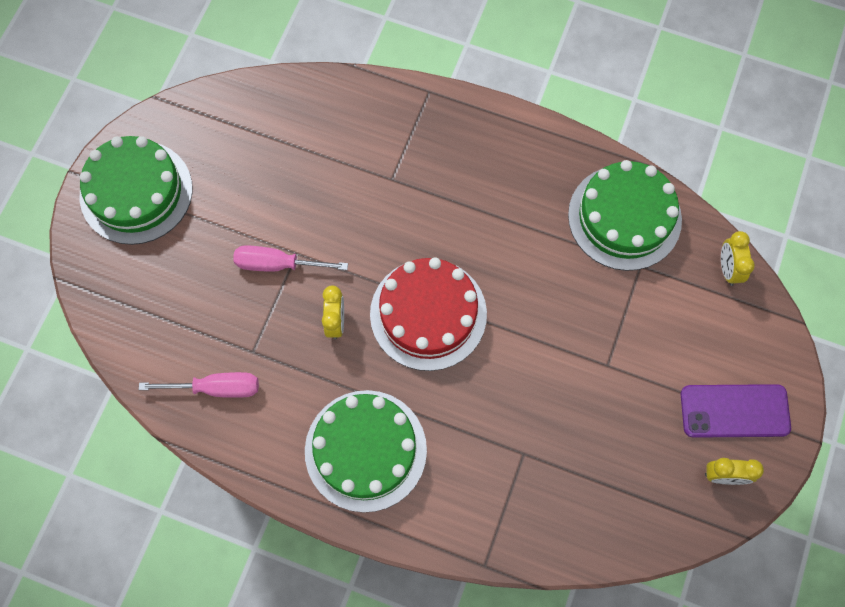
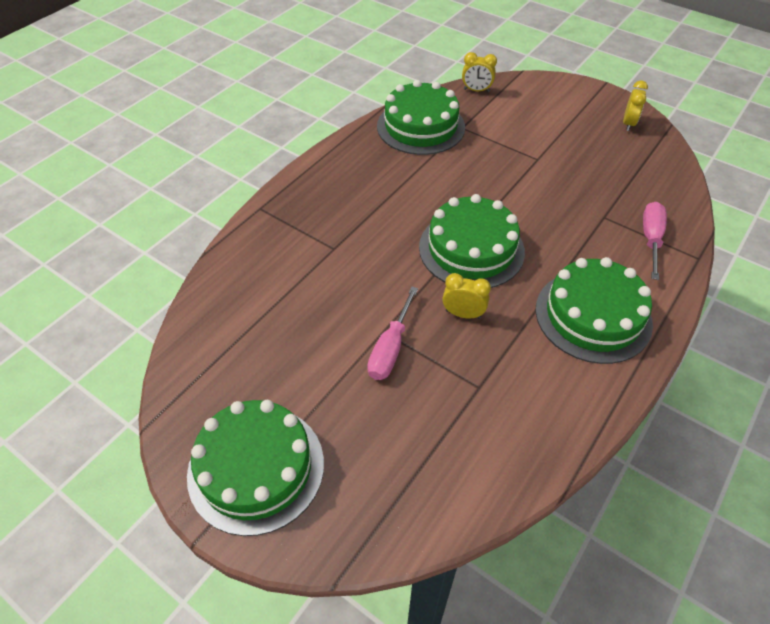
camera: 75 degrees left, 20 degrees down
pink screwdriver [139,372,259,398] -> pink screwdriver moved to [643,202,667,280]
red cake [370,258,487,371] -> green cake [419,194,525,288]
purple phone [681,384,791,438] -> none

